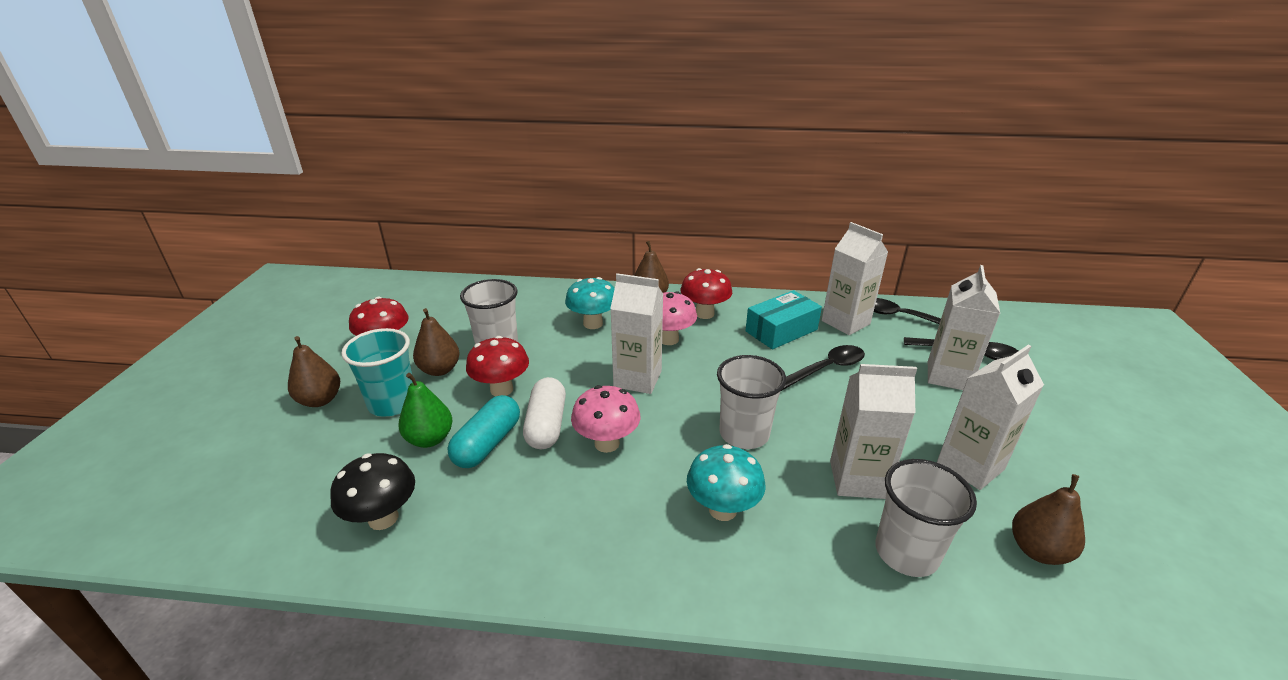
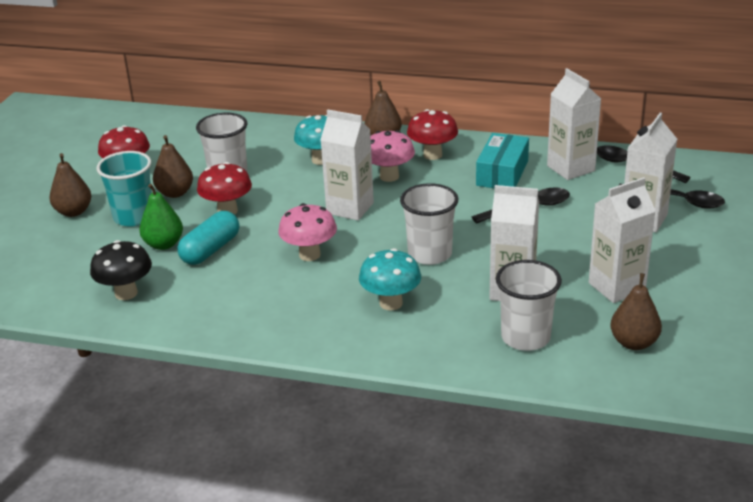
camera: 10 degrees right, 0 degrees up
white capsule [523,377,566,449] -> none
turquoise box [745,290,822,349] -> turquoise box turned 45 degrees counterclockwise [476,133,529,188]

